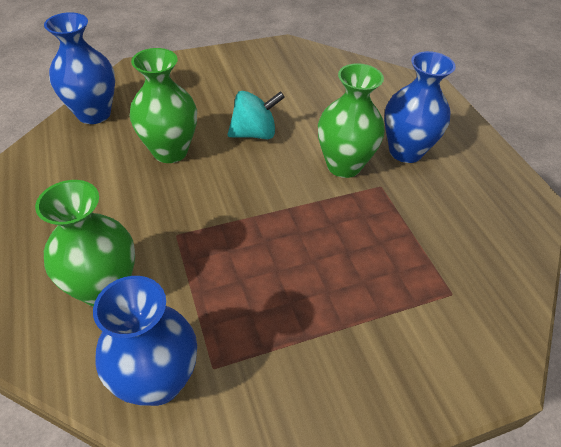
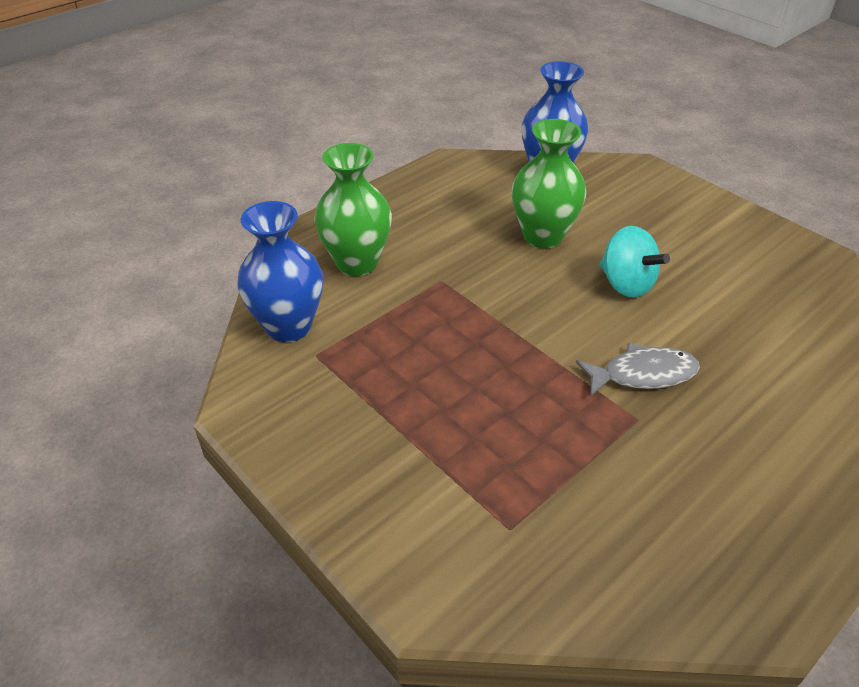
camera: 70 degrees right, 5 degrees down
green vase [318,63,385,178] -> grey fish [576,343,700,396]
blue vase [384,51,456,163] -> none

